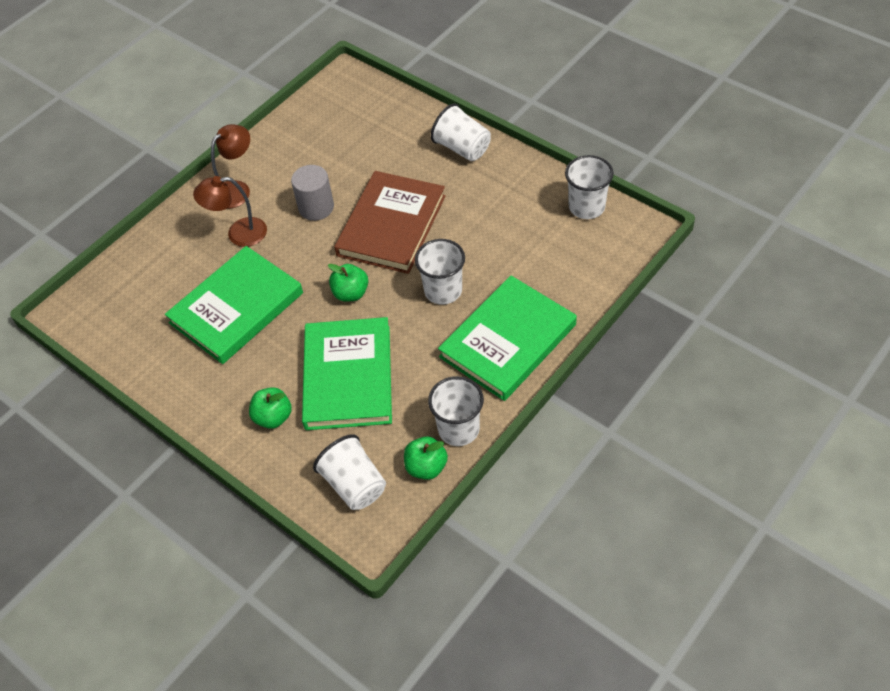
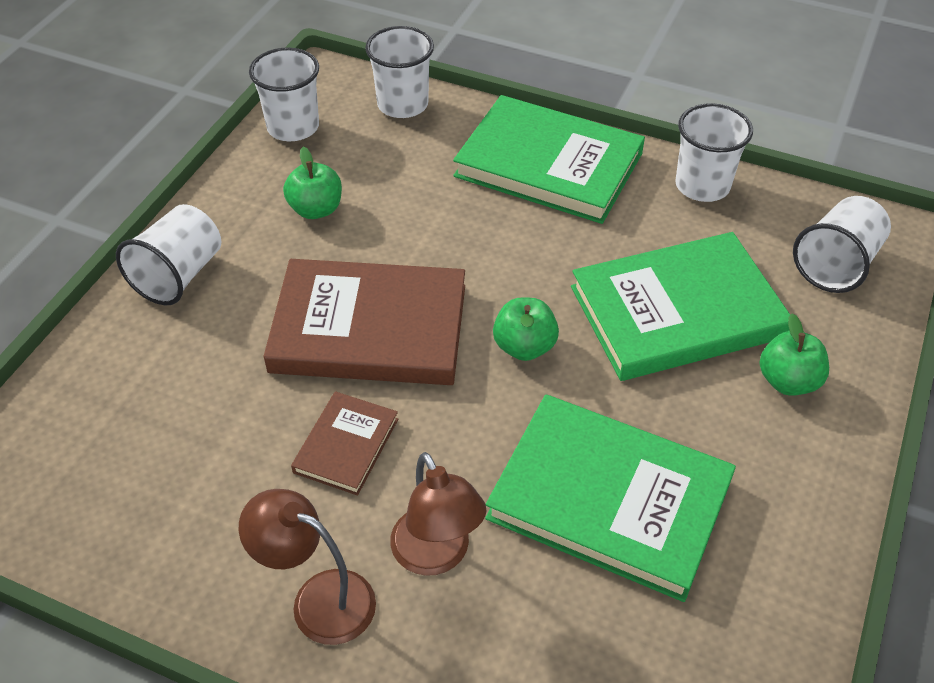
camera: 110 degrees left, 5 degrees down
grey cylinder [291,165,334,221] -> brown book [291,391,398,495]
green apple [404,436,448,480] -> green apple moved to [283,147,342,219]
white cup [415,239,465,305] -> white cup moved to [365,26,434,118]

